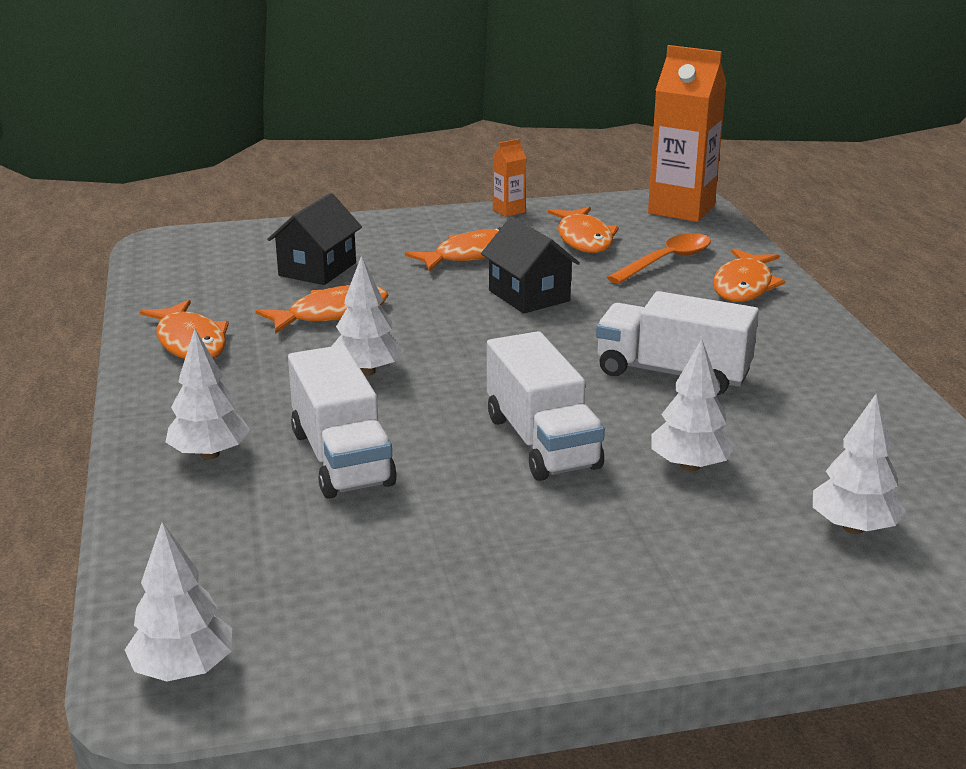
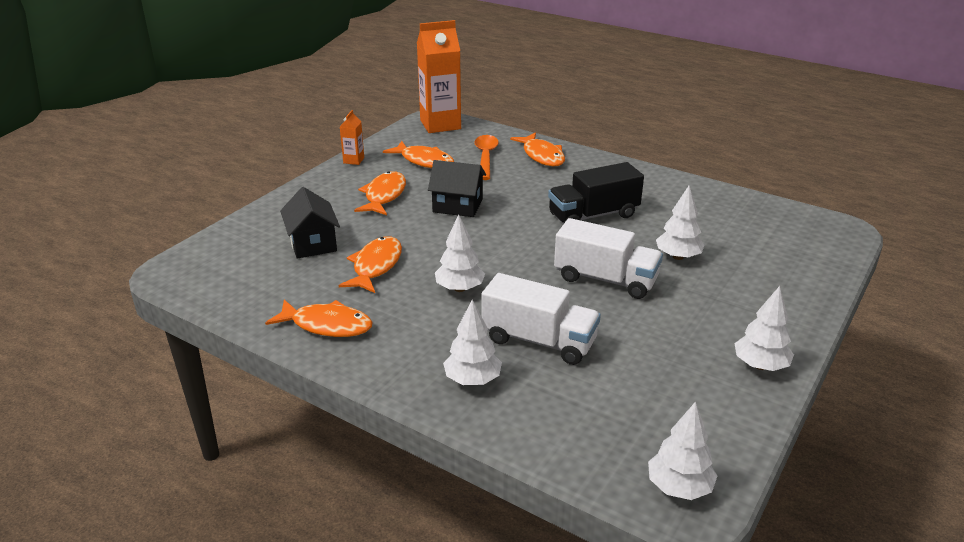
camera: 45 degrees left, 5 degrees up
white truck [596,291,759,395] -> black truck [548,162,644,224]
white tree [813,393,906,534] -> white tree moved to [735,286,794,371]

